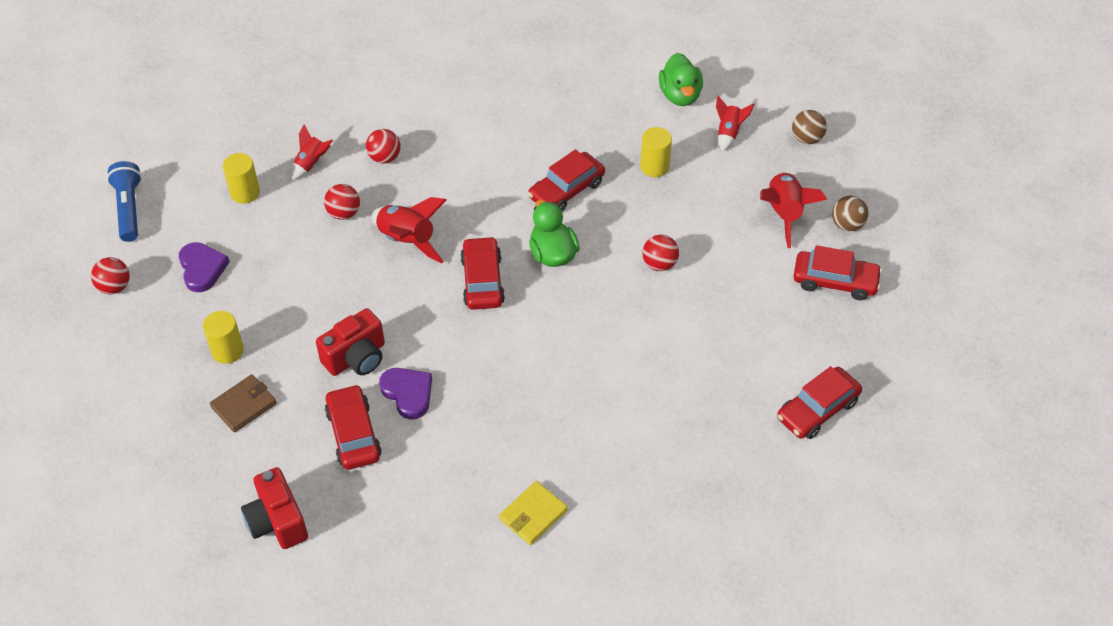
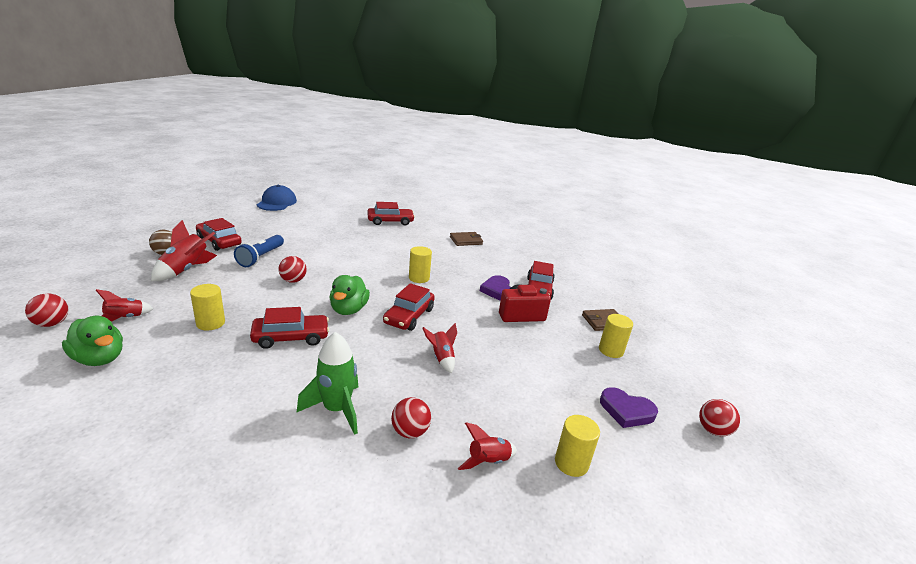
camera: 155 degrees left, 25 degrees down
blue flashlight [107,161,142,242] -> blue flashlight moved to [234,235,284,267]
purple heart [179,242,230,292] -> purple heart turned 75 degrees counterclockwise [600,387,658,428]
red camera [241,467,308,549] -> none
red ball [324,184,360,220] -> red ball moved to [25,294,69,327]
red rocket [372,197,447,263] -> red rocket [422,323,457,373], size x0.61
yellow wallet [499,481,568,545] -> brown wallet [450,232,483,246]
green duck [659,53,703,106] -> green duck turned 105 degrees clockwise [62,316,123,366]
red car [777,366,862,439] -> red car moved to [367,202,415,226]
brown ball [792,110,827,144] -> none
none -> blue cap [256,185,297,211]
none -> green rocket [297,332,358,435]
none -> yellow cylinder [409,246,432,283]

